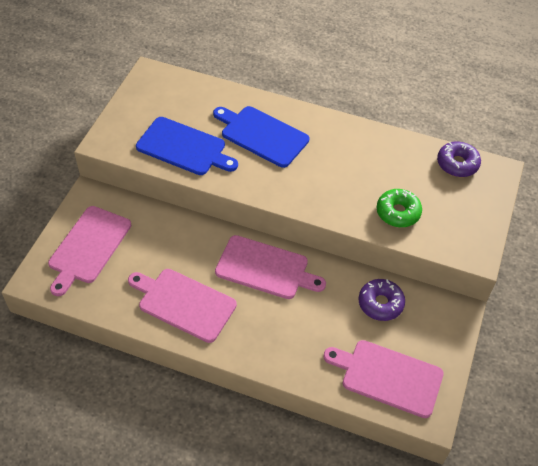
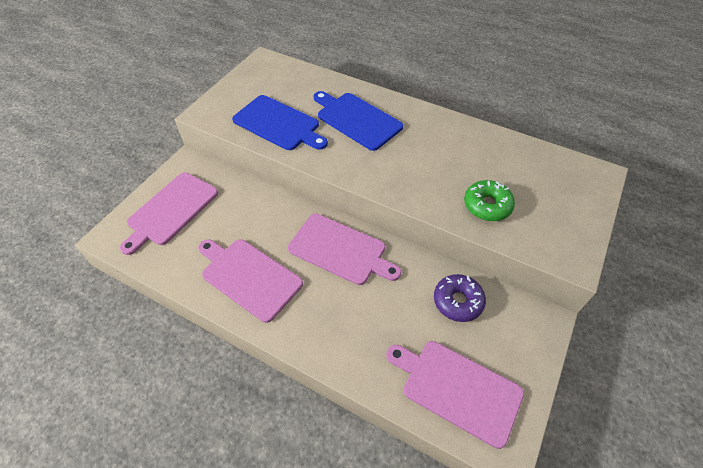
camera: 10 degrees right, 0 degrees up
purple donut [437,142,481,177] -> none

